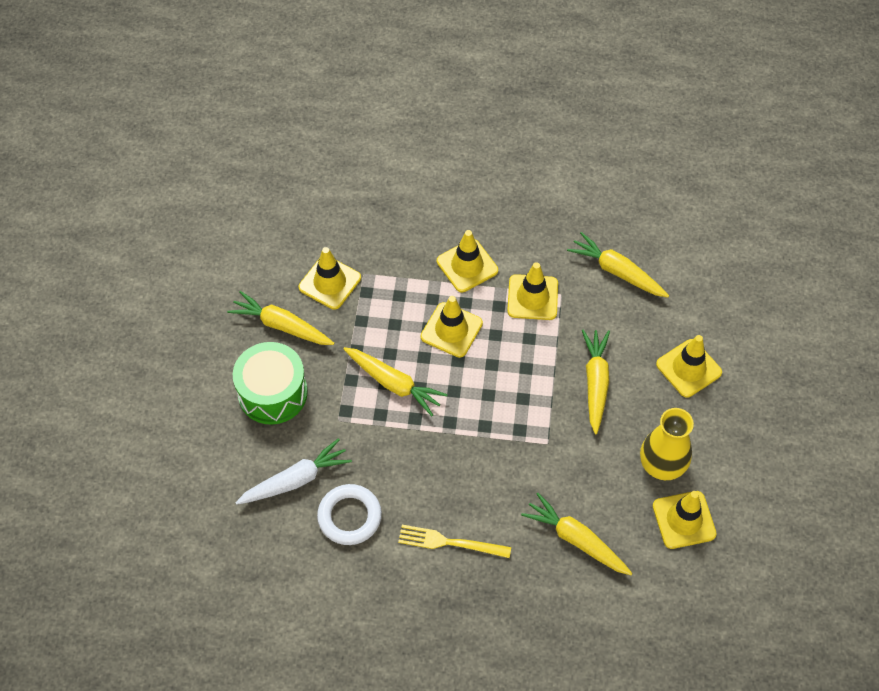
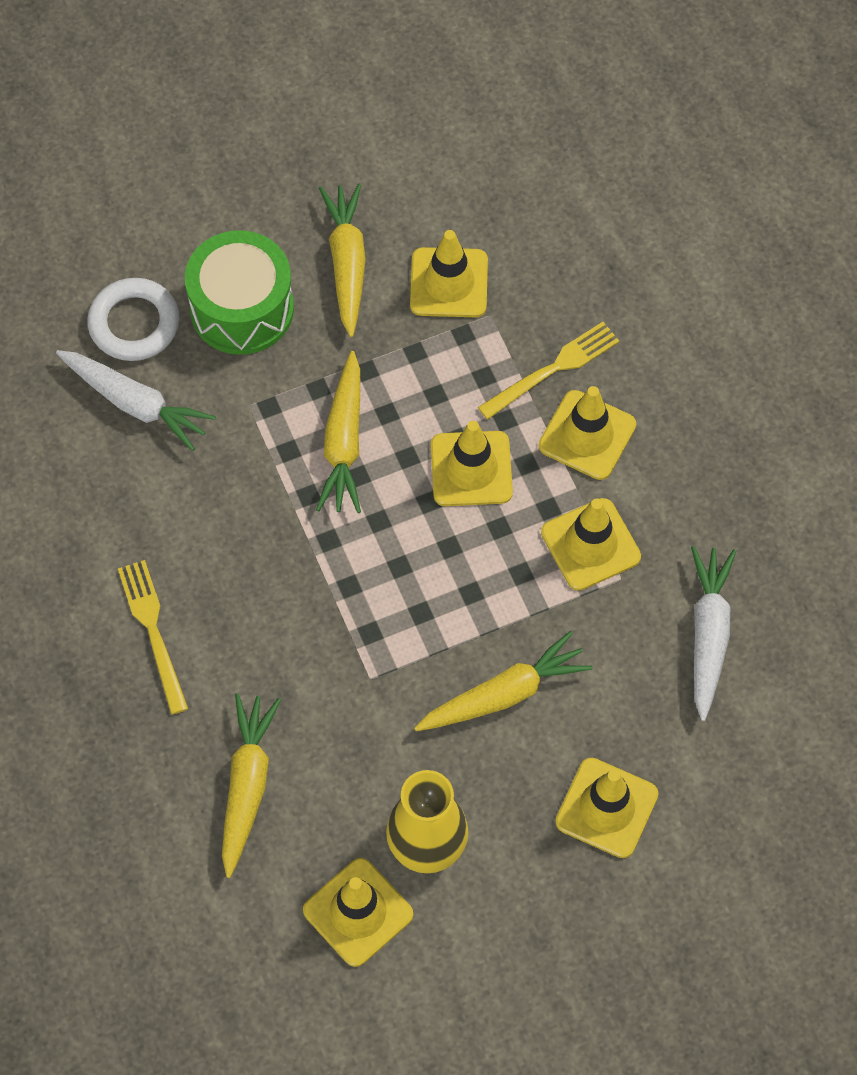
camera: 60 degrees right, 5 degrees up
white ring [317,484,382,545] -> white ring moved to [87,278,180,361]
yellow carrot [567,232,669,297] -> white carrot [691,546,736,721]
none -> yellow fork [478,322,619,420]

